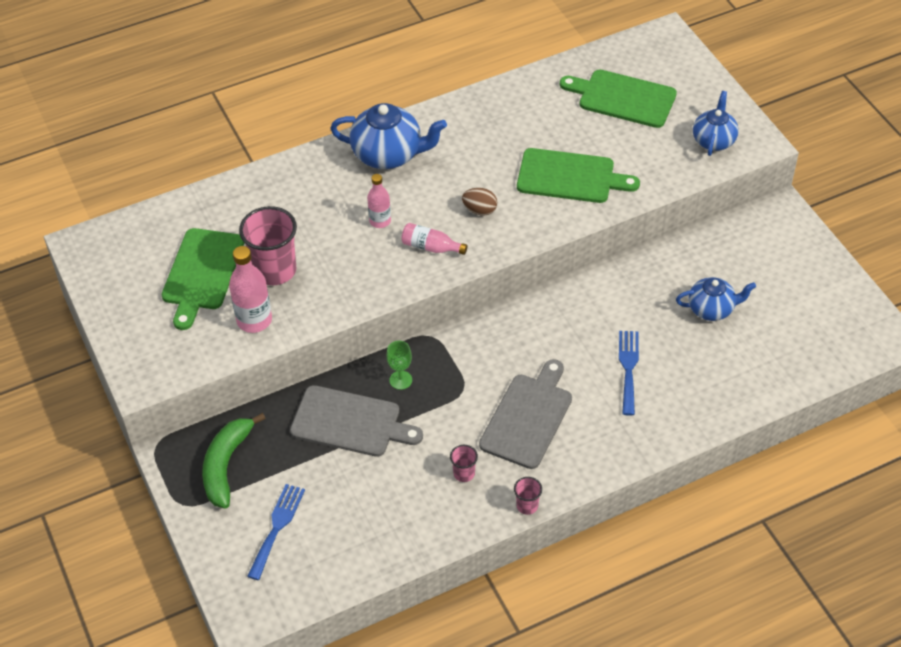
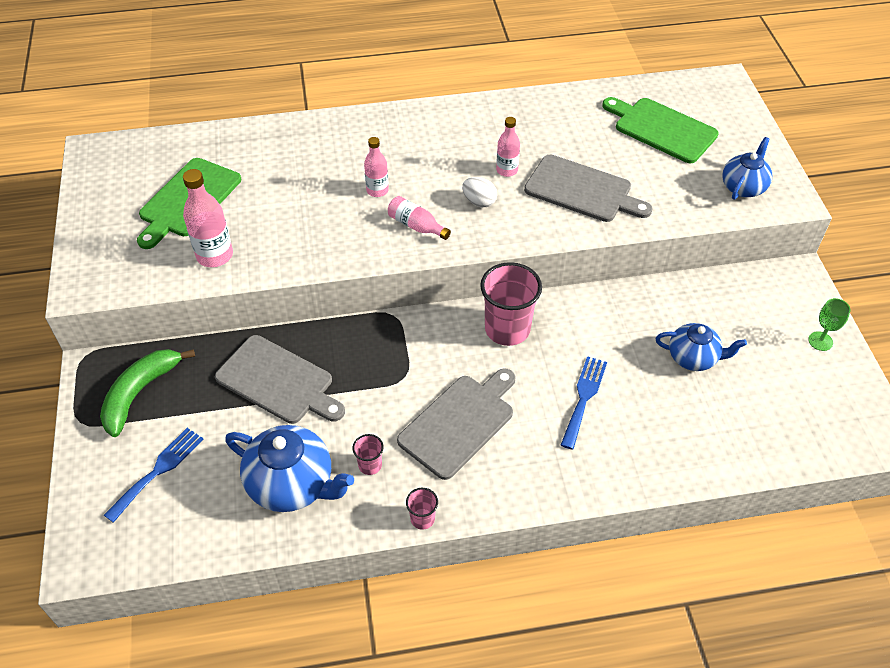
camera: 15 degrees right, 0 degrees up
pink cup [239,206,297,285] -> pink cup moved to [480,262,542,346]
blue teapot [330,103,447,169] -> blue teapot moved to [225,425,354,512]
green goblet [387,341,412,390] -> green goblet moved to [808,298,851,351]
brown egg [462,188,497,216] -> white egg [462,177,497,207]
green cutting board [517,148,640,203] -> grey cutting board [524,155,653,222]
none -> pink bottle [496,117,520,177]

